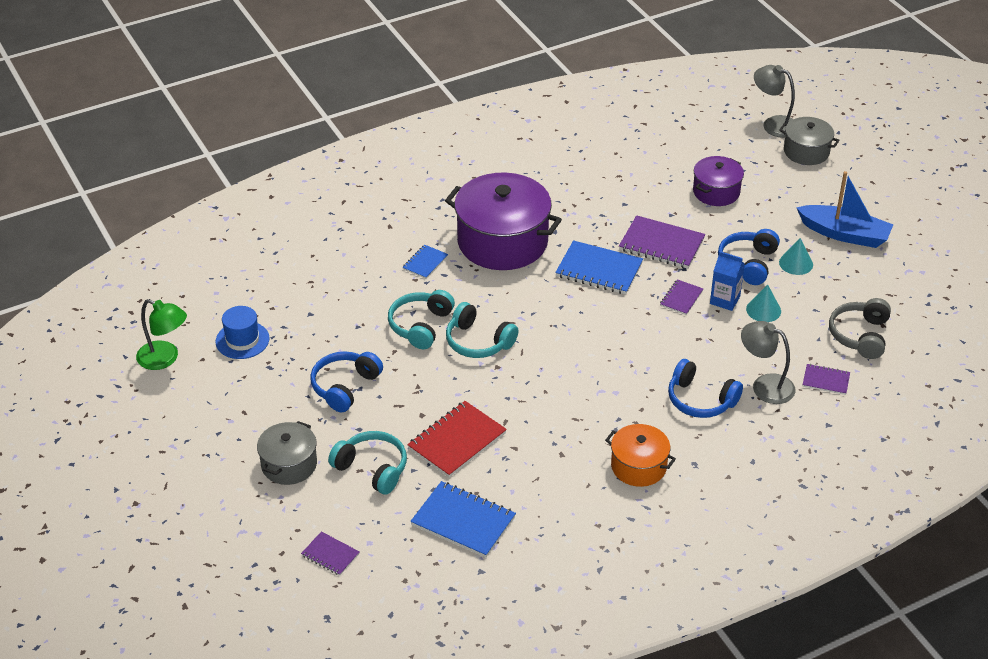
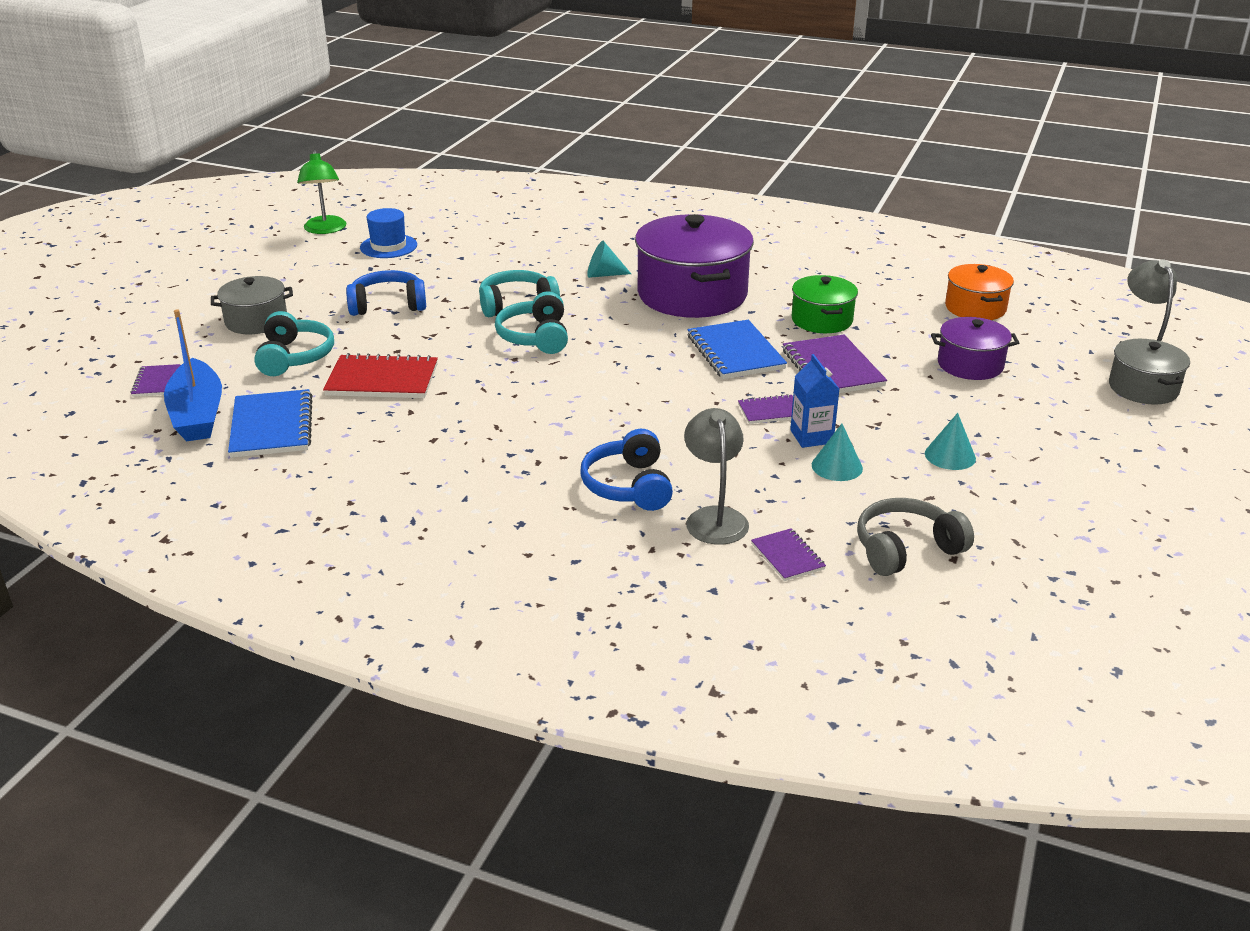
camera: 50 degrees right, 10 degrees down
blue notebook [402,245,448,279] -> turquoise cone [587,241,631,278]
orange pot [605,424,676,487] -> orange pot moved to [945,264,1014,320]
blue headphones [718,229,780,285] -> none
blue boat [796,171,893,248] -> blue boat moved to [164,309,222,441]
none -> green pot [792,275,858,333]

